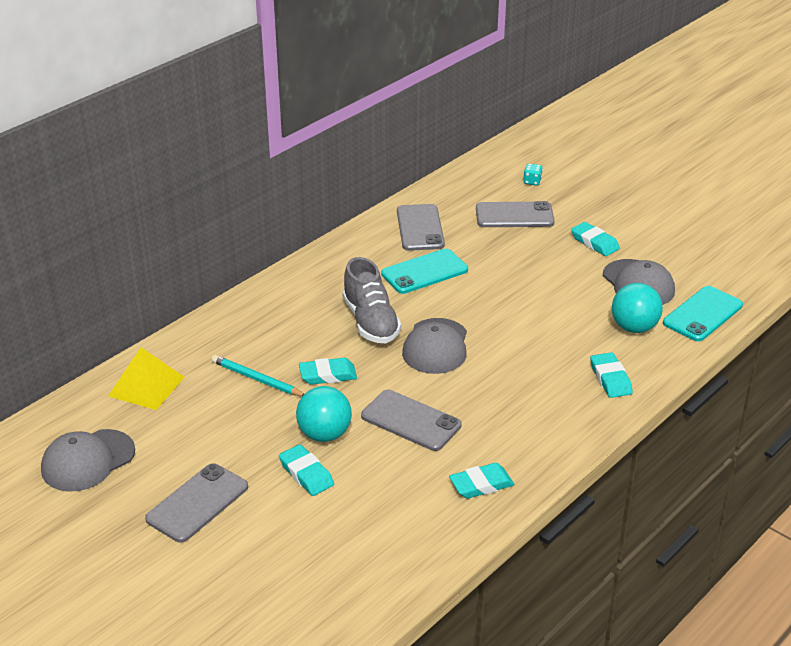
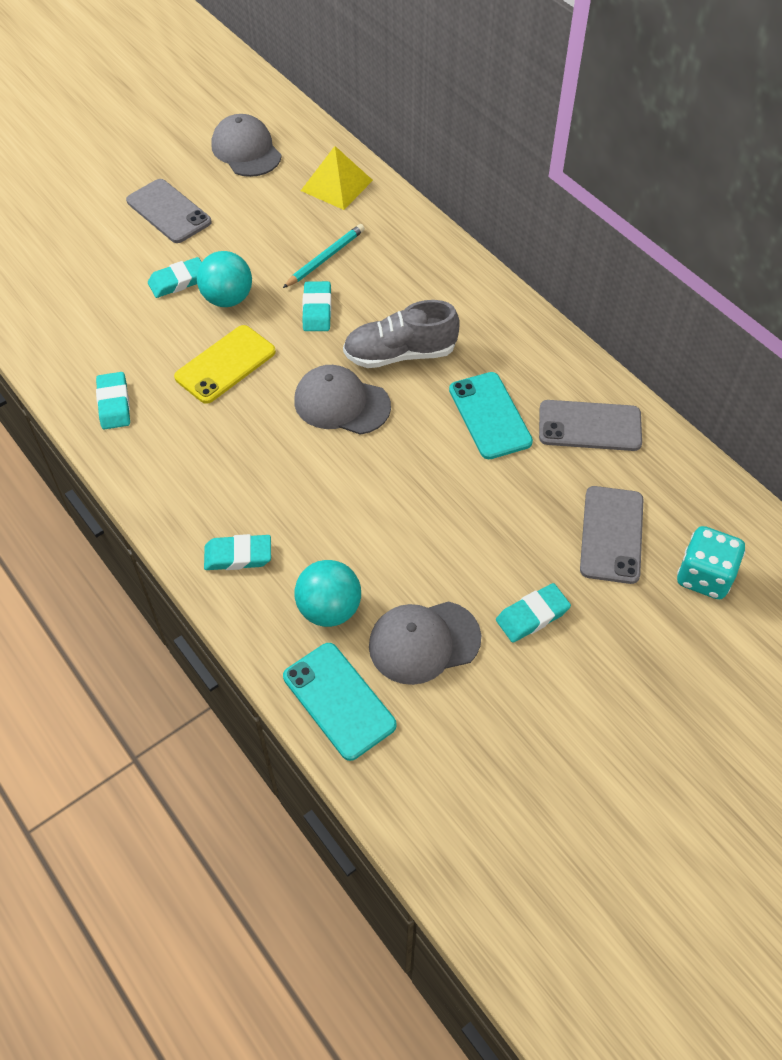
camera: 100 degrees right, 20 degrees up
grey phone [361,390,462,451] -> yellow phone [174,325,276,404]
turquoise dice [523,164,543,186] -> turquoise dice [677,526,745,599], size x2.01

